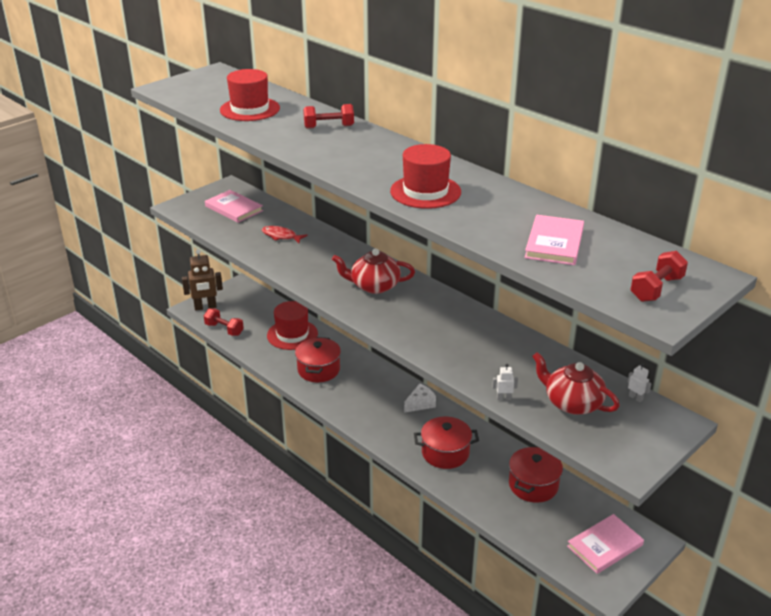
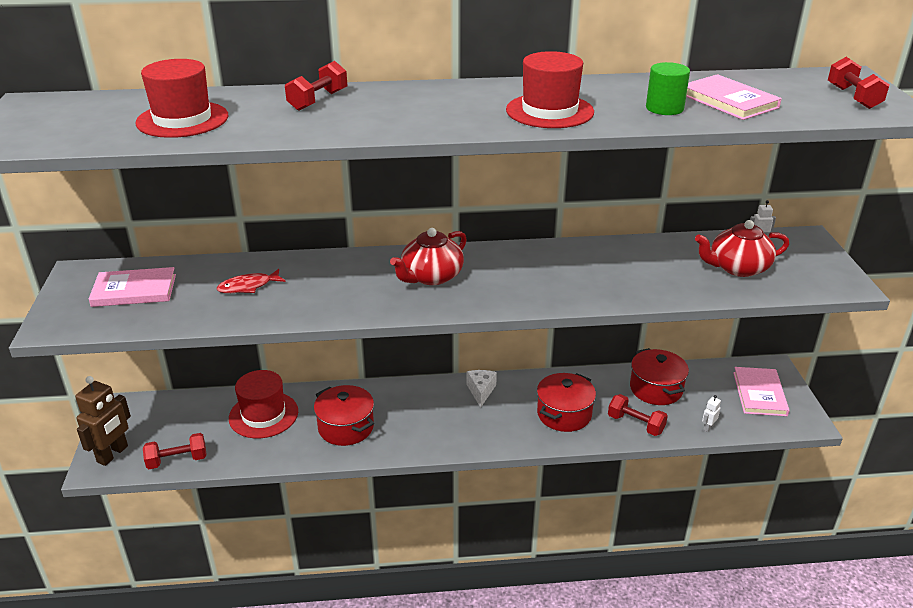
camera: 50 degrees left, 0 degrees up
white robot [492,364,518,400] -> white robot moved to [702,395,721,432]
none -> red dumbbell [608,394,668,436]
none -> green cylinder [646,62,690,115]

